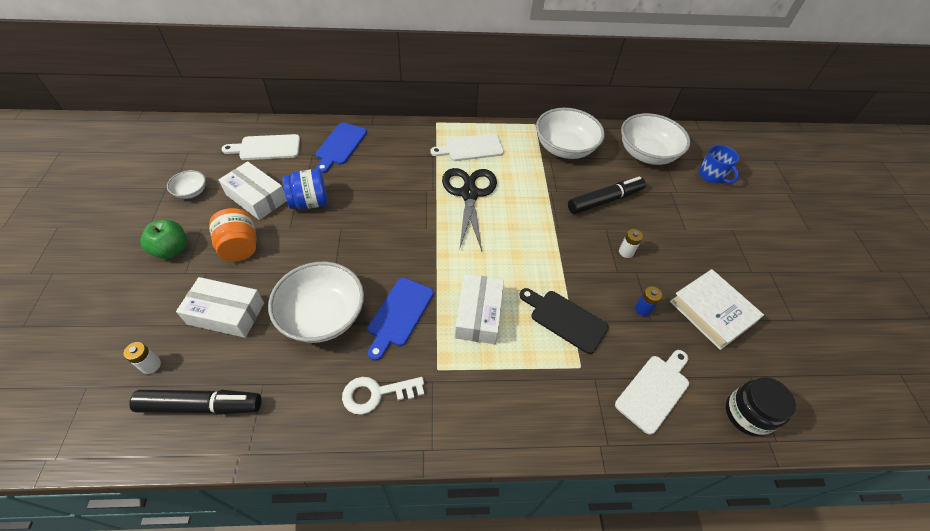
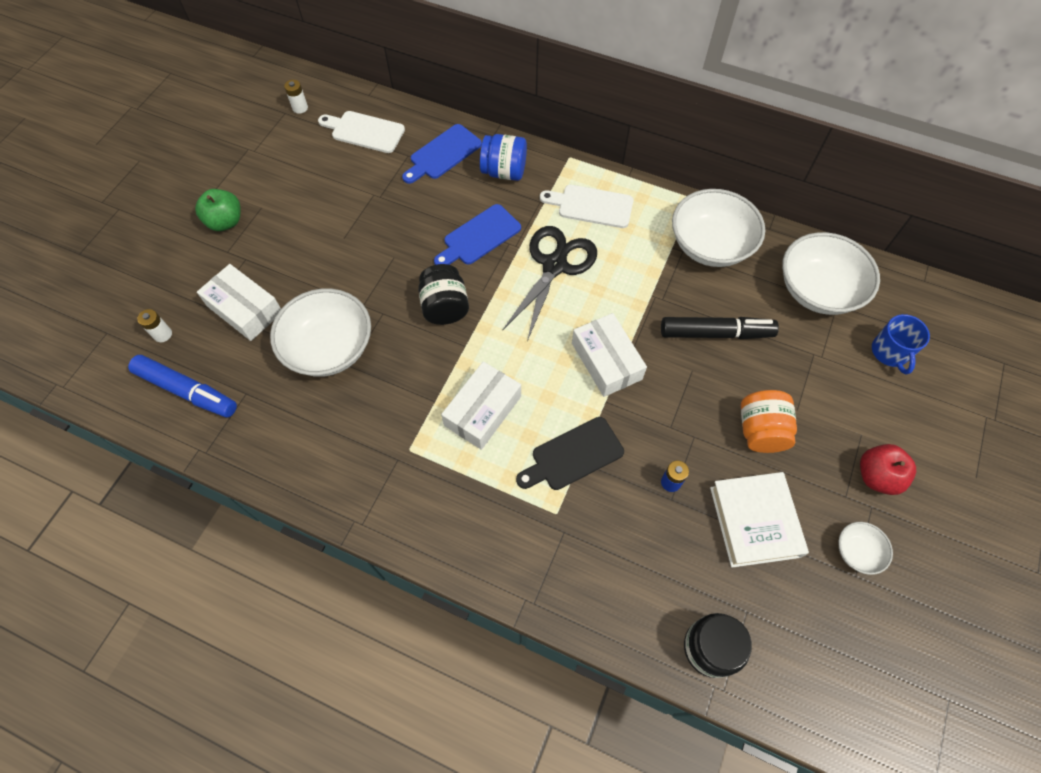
camera: 30 degrees right, 10 degrees up
black marker [129,390,261,415] -> blue marker [128,355,237,418]
white bowl [167,170,206,199] -> white bowl moved to [838,522,893,575]
orange jar [209,208,257,261] -> orange jar moved to [741,390,797,453]
white box [219,161,287,220] -> white box moved to [572,313,647,397]
blue jar [282,169,328,210] -> blue jar moved to [480,134,527,181]
white key [342,377,424,415] -> none
blue cutting board [368,278,434,361] -> blue cutting board moved to [434,204,521,265]
black cutting board [519,288,609,354] -> black cutting board turned 90 degrees counterclockwise [516,417,624,490]
white cutting board [615,350,689,435] -> none
white battery [619,229,643,258] -> white battery moved to [284,80,308,114]
none -> black jar [418,264,469,325]
none -> red apple [860,444,916,495]

